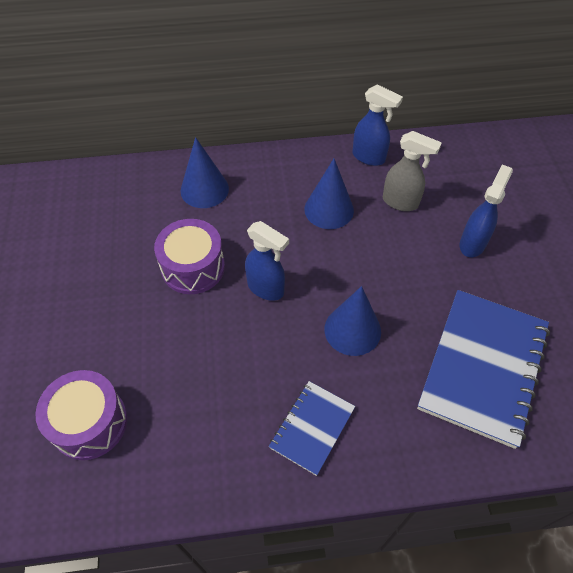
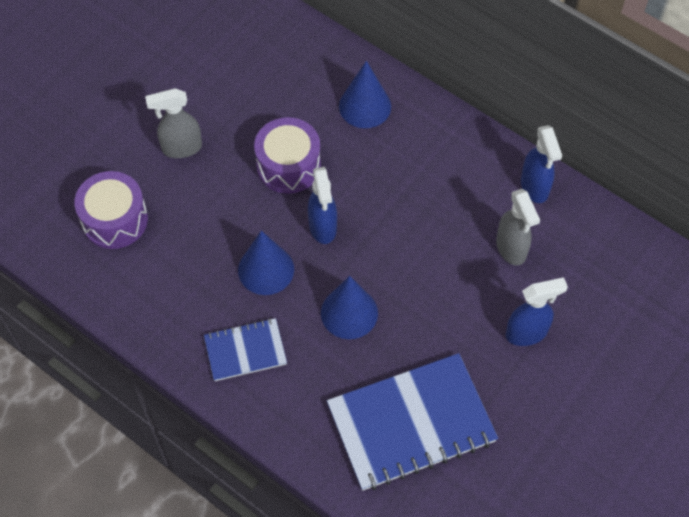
camera: 45 degrees right, 5 degrees up
blue cone [305,159,354,229] -> blue cone moved to [238,231,294,295]
none -> grey spray bottle [145,88,202,158]

